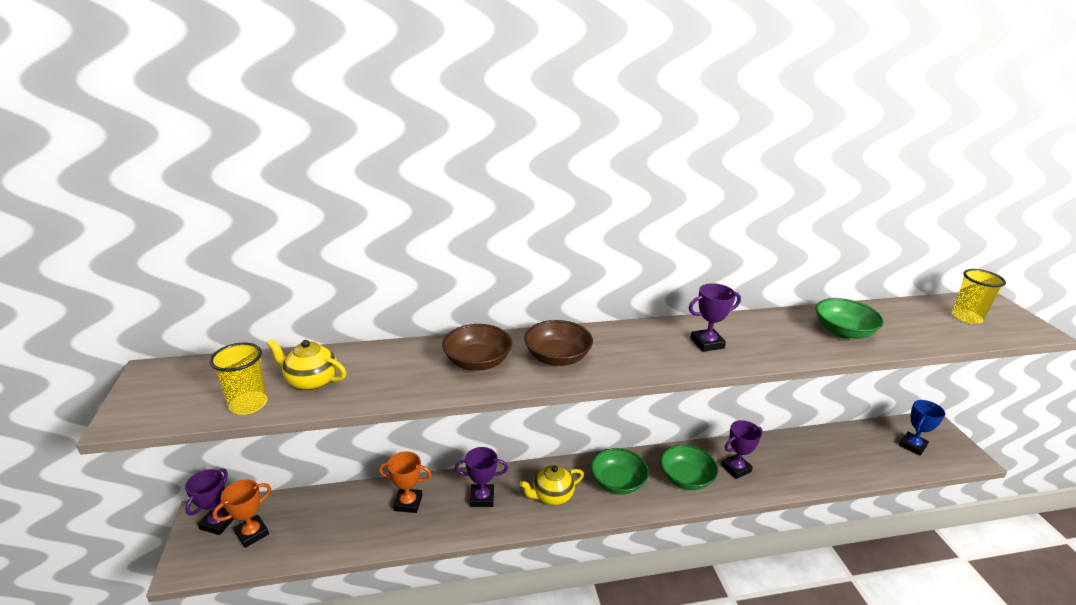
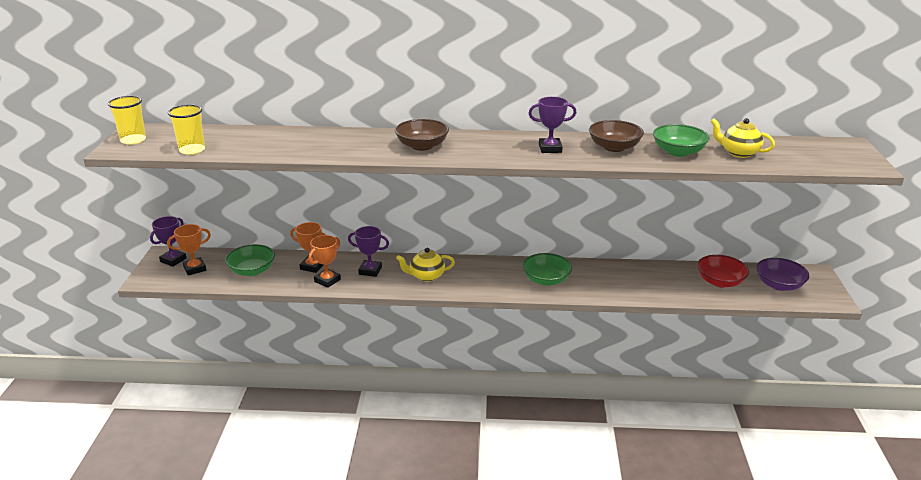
camera: 15 degrees right, 0 degrees up
yellow teapot [266,339,346,391] -> yellow teapot moved to [710,118,775,158]
brown bowl [442,324,512,371] -> brown bowl moved to [589,120,644,152]
green bowl [591,448,649,495] -> green bowl moved to [225,244,275,276]
purple trophy [721,420,762,479] -> none
blue trophy [899,400,945,456] -> purple bowl [756,258,809,291]
yellow cup [952,269,1006,324] -> yellow cup moved to [108,96,146,145]
none -> orange trophy [308,235,341,288]
none -> red bowl [697,255,749,287]

